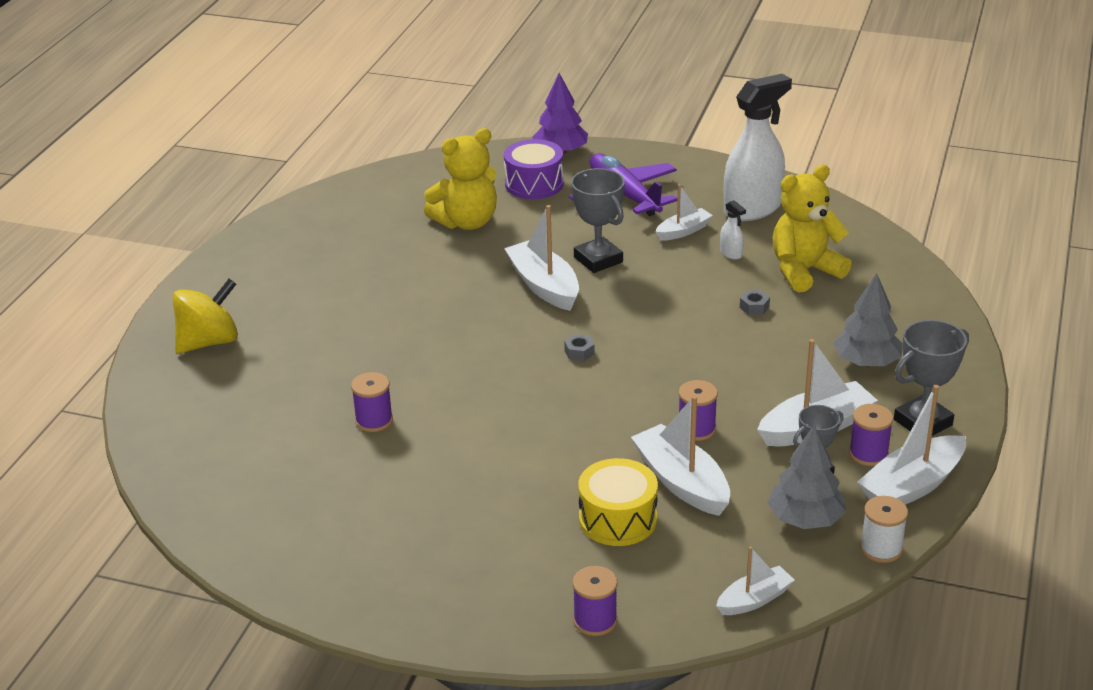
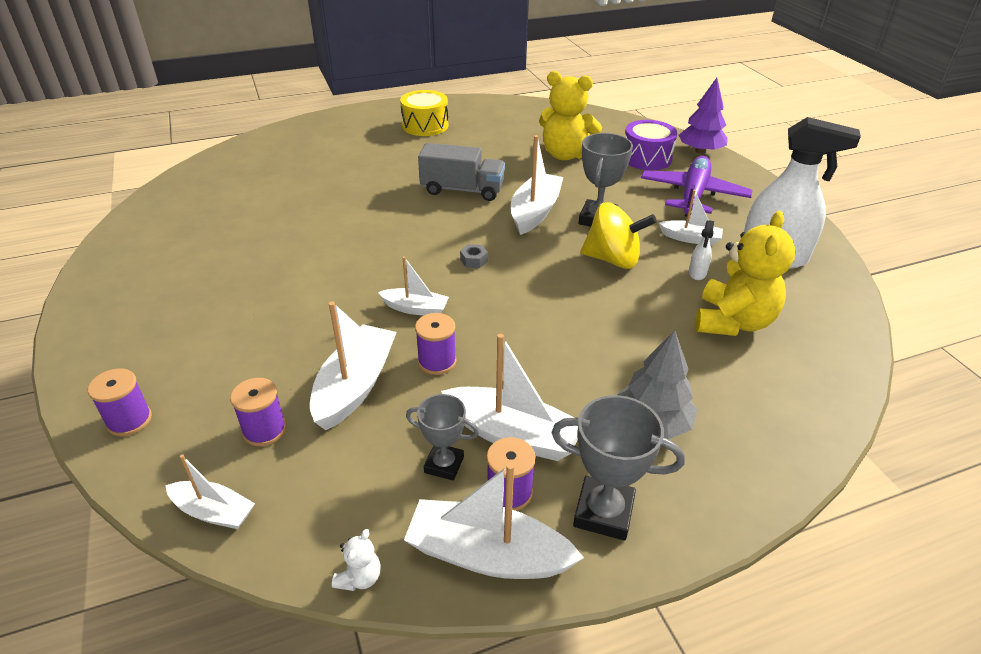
camera: 50 degrees right, 5 degrees up
yellow spinning top [173,279,238,354] -> yellow spinning top moved to [580,202,657,269]
purple spool [351,372,393,432] -> purple spool moved to [230,378,286,446]
yellow drum [578,458,658,546] -> yellow drum moved to [400,90,448,136]
grey nut [740,290,770,315] -> none
grey tree [767,425,846,529] -> none
yellow teddy bear [772,165,852,293] -> yellow teddy bear turned 90 degrees clockwise [695,211,796,336]
white spool [860,496,908,563] -> white teddy bear [332,529,381,591]
none -> white boat [378,256,449,316]
none -> grey truck [418,143,505,201]

